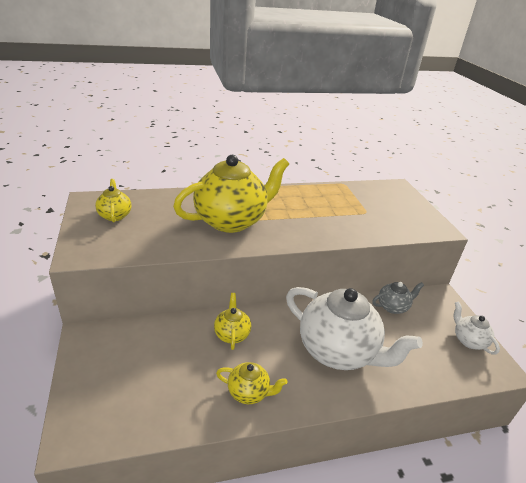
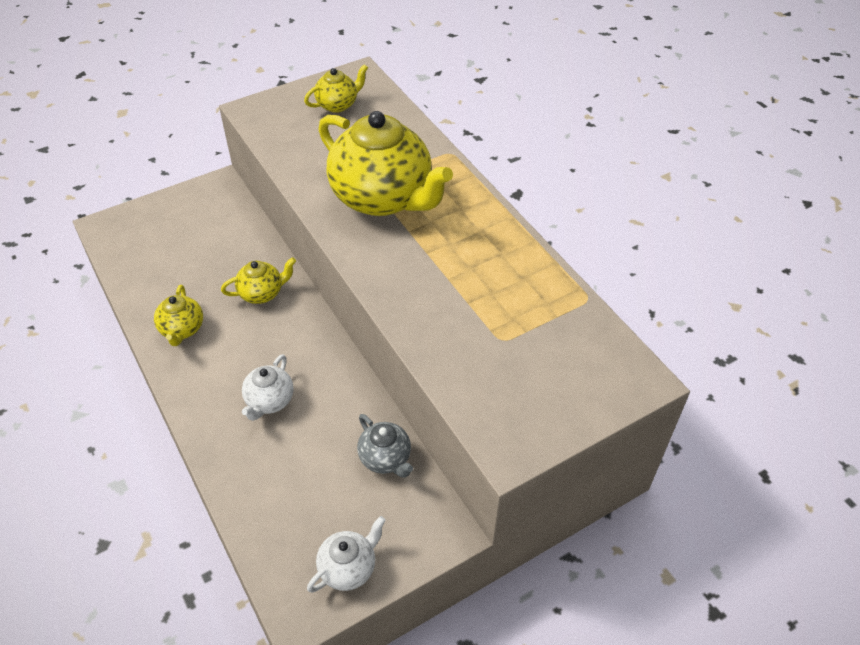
camera: 75 degrees right, 15 degrees up
white teapot [286,287,423,370] -> white teapot [242,354,294,421], size x0.46

